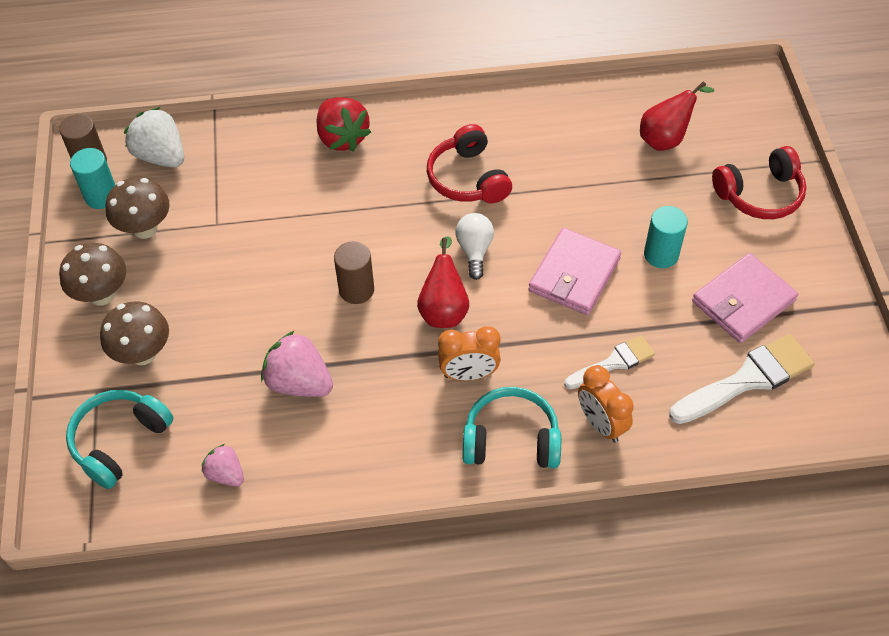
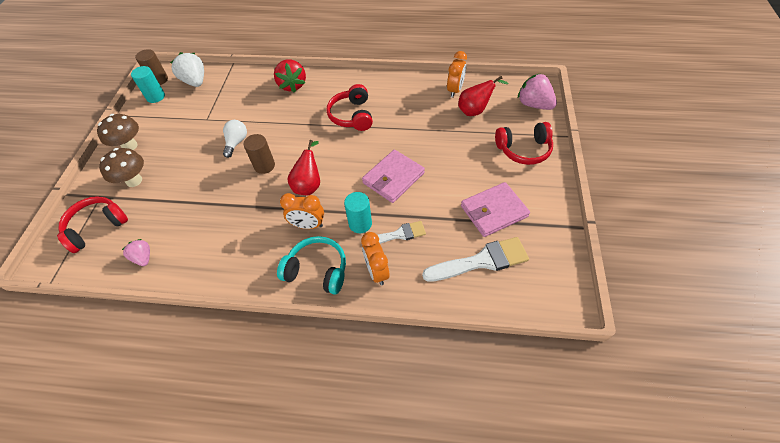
camera: 15 degrees right, 0 degrees up
turquoise headphones [66,390,174,489] -> red headphones [57,196,128,253]
brown mushroom [106,177,170,239] -> none
pink strawberry [261,330,333,397] -> pink strawberry moved to [518,73,557,110]
white light bulb [455,213,494,280] -> white light bulb moved to [223,120,247,158]
turquoise cylinder [644,206,688,268] -> turquoise cylinder moved to [344,192,372,233]
none -> orange clock [447,51,467,98]

